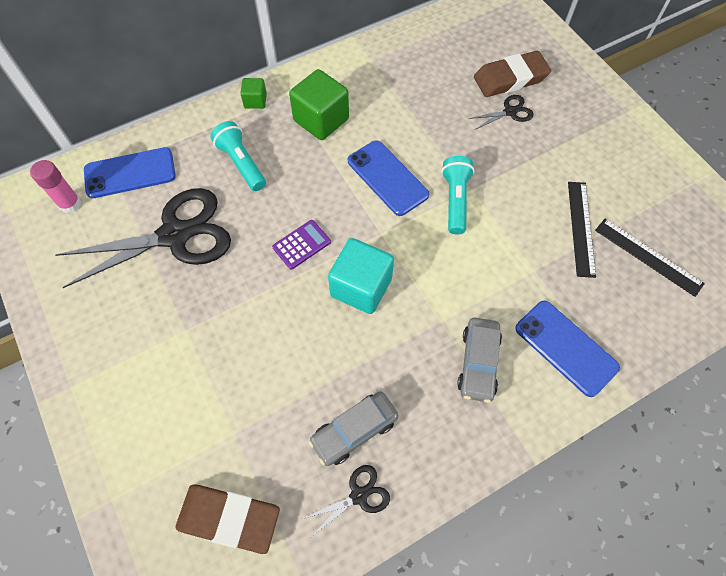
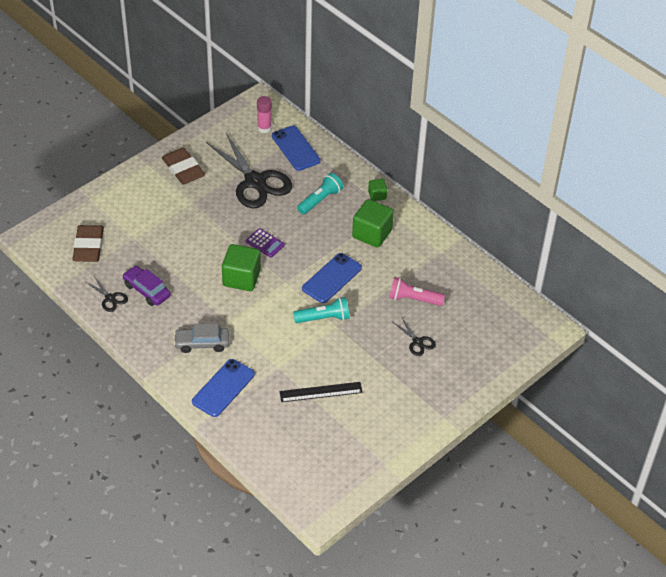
camera: 75 degrees right, 15 degrees down
grey car [309,391,399,466] -> purple car [122,265,170,306]
turquoise cube [328,238,394,314] -> green cube [222,244,261,291]
brown eraser [474,51,551,97] -> brown eraser moved to [162,148,205,184]
black ruler [595,219,705,297] -> none
none -> pink flashlight [389,277,445,306]

